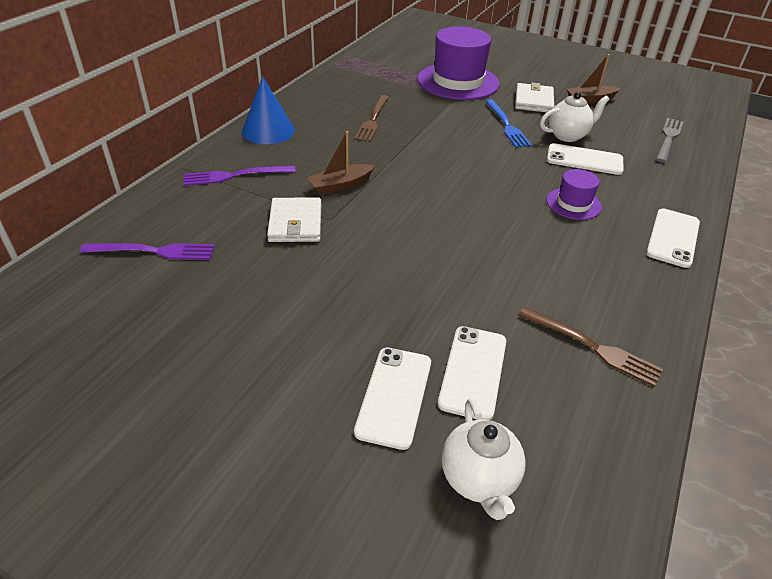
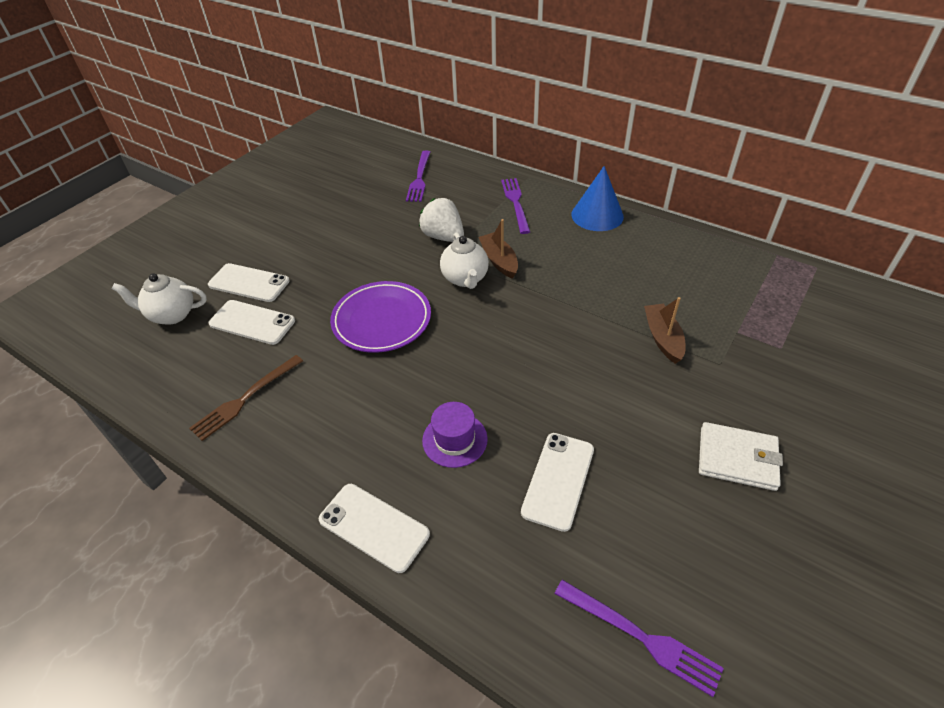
camera: 100 degrees right, 5 degrees up
white wallet [267,198,321,242] -> white strawberry [419,198,464,242]
brown fork [354,95,389,142] -> none
purple hat [417,26,500,100] -> none
blue fork [485,99,532,148] -> none
white teapot [540,92,610,142] -> white teapot moved to [440,232,489,289]
brown boat [566,54,621,103] -> brown boat moved to [644,297,686,364]
grey fork [656,118,683,163] -> purple fork [554,579,724,697]
none -> purple plate [330,281,431,353]

